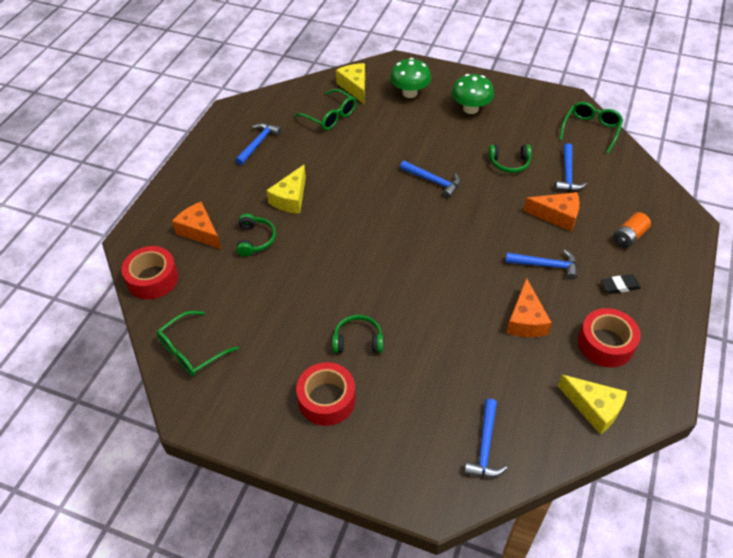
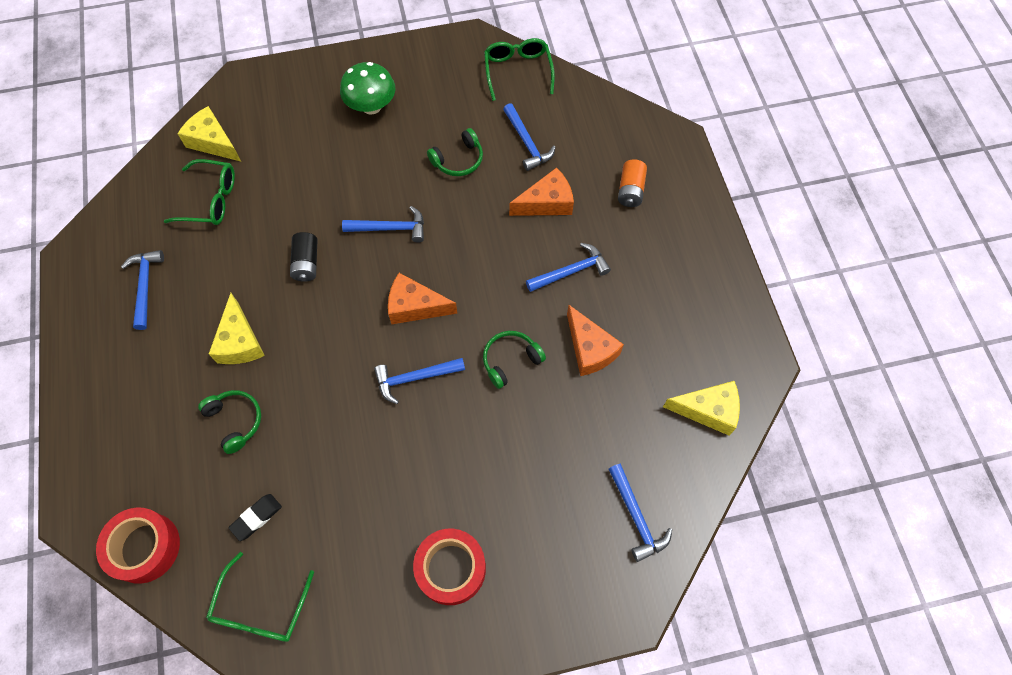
camera: 35 degrees left, 15 degrees up
orange cheese [172,202,221,249] -> orange cheese moved to [388,273,457,324]
green headphones [332,315,383,353] -> green headphones moved to [483,331,546,389]
green mushroom [390,58,431,98] -> none
red tape [578,308,641,368] -> none
black eraser [601,274,641,294] -> black eraser moved to [228,494,282,541]
none -> black battery [290,232,318,282]
none -> blue hammer [374,358,465,404]

